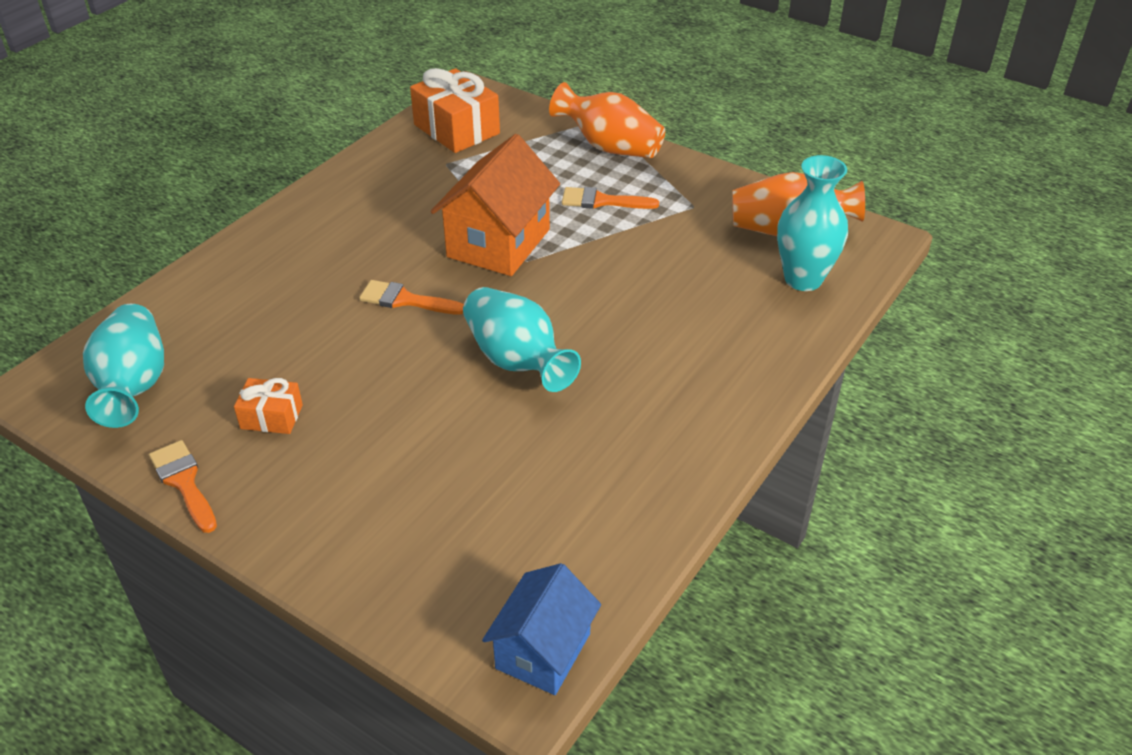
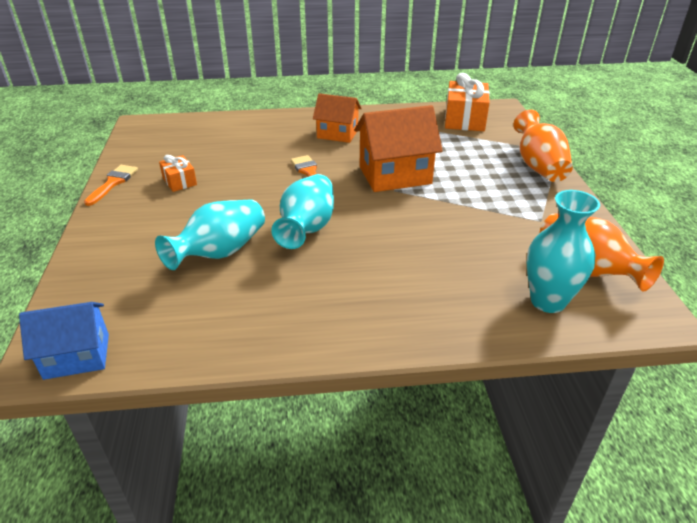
camera: 50 degrees right, 5 degrees down
turquoise vase [83,304,164,428] -> turquoise vase moved to [155,199,265,270]
orange brush [562,187,659,209] -> none
none -> orange house [313,93,362,143]

